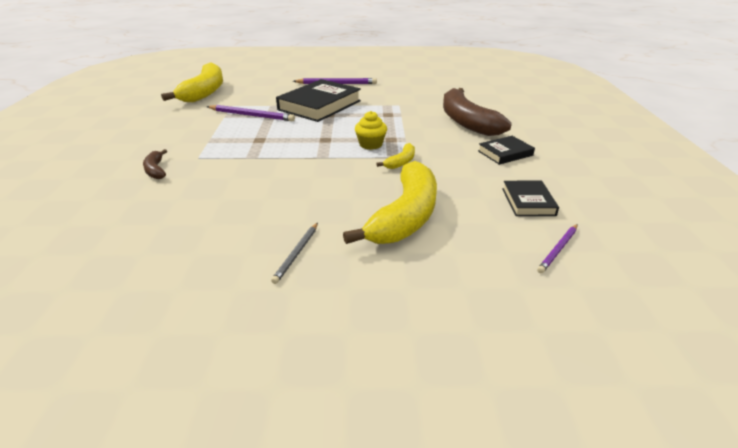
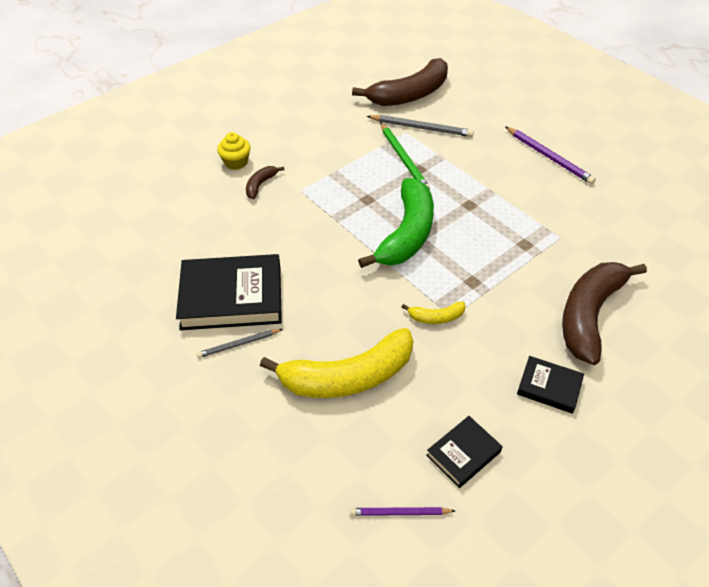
camera: 50 degrees right, 15 degrees up
yellow banana [161,62,223,102] -> brown banana [352,58,448,106]
purple pencil [206,105,295,121] -> green pencil [380,122,430,190]
black book [276,79,361,122] -> black book moved to [176,254,282,330]
yellow cupcake [355,111,387,150] -> yellow cupcake moved to [217,132,251,170]
none -> green banana [358,178,434,268]
none -> grey pencil [367,115,474,137]

